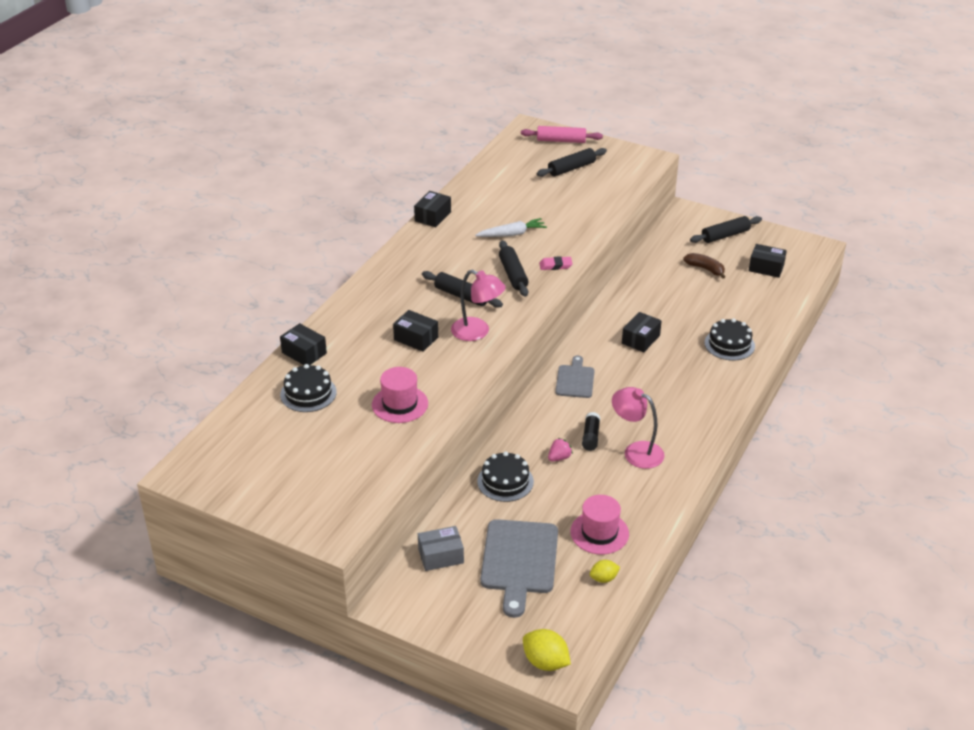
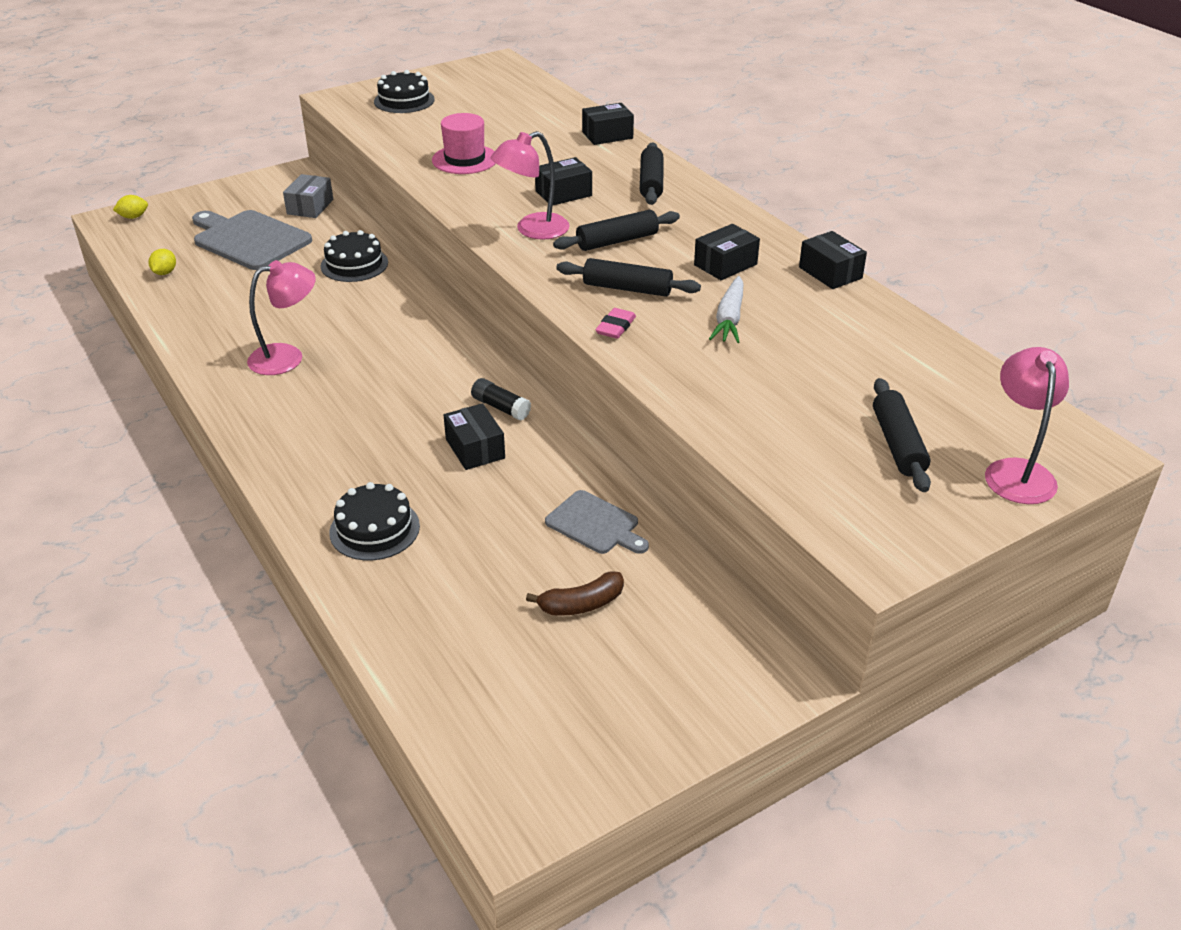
camera: 120 degrees right, 0 degrees up
black cake [280,364,337,412] -> black cake moved to [374,70,435,113]
pink rolling pin [521,126,603,143] -> pink lamp [985,347,1069,504]
yellow lemon [523,629,571,671] -> yellow lemon [113,195,148,219], size x0.61
pink strawberry [548,438,573,461] -> none
grey cutting board [555,356,594,398] -> grey cutting board moved to [545,490,649,554]
pink hat [570,495,629,555] -> none
black glue stick [582,412,600,451] -> black glue stick moved to [471,378,531,420]
black rolling pin [690,216,762,243] -> black rolling pin moved to [640,142,663,205]
black box [749,244,787,278] -> black box moved to [694,224,760,280]

